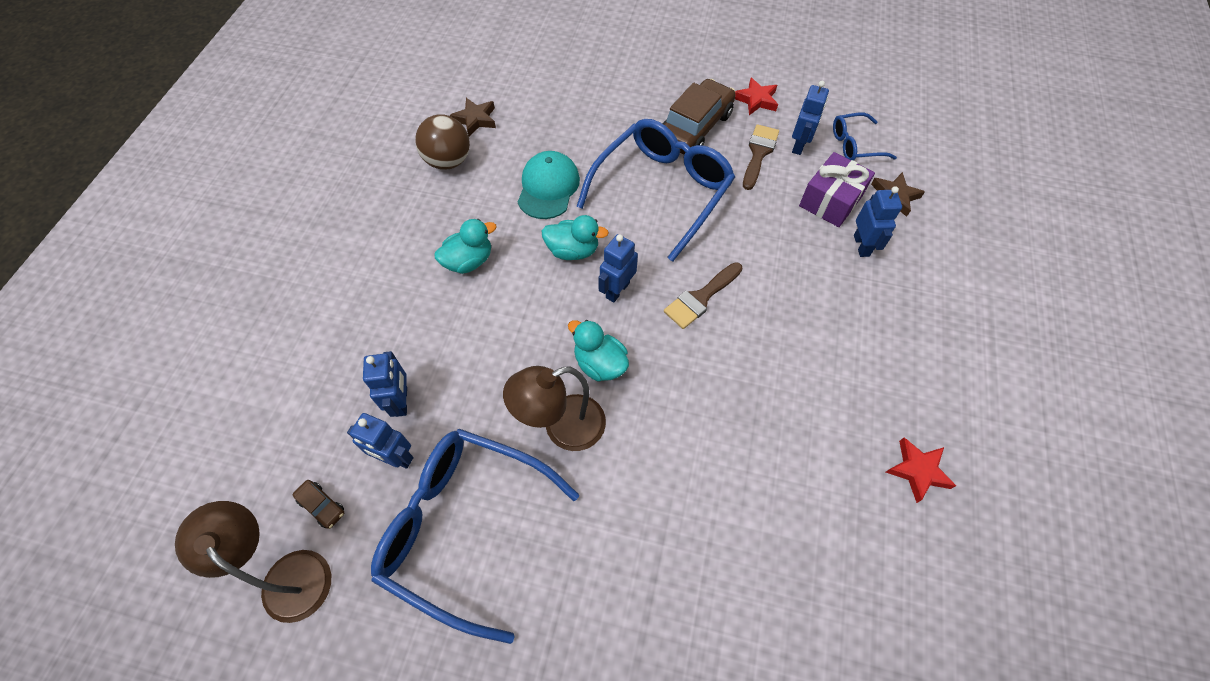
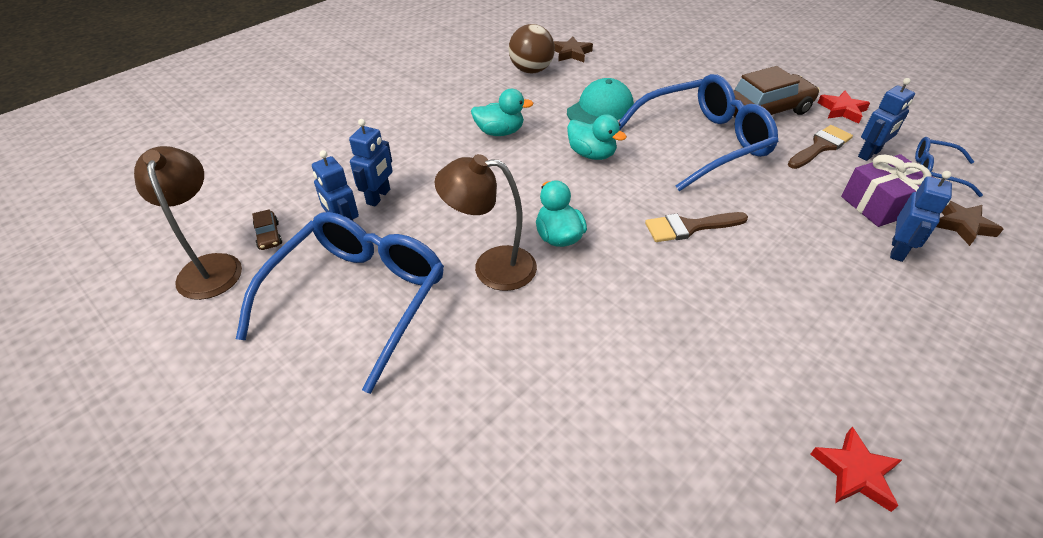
camera: 30 degrees right, 15 degrees down
blue glasses [371,429,579,644] -> blue glasses turned 60 degrees clockwise [236,212,444,394]
blue robot [598,234,638,303] -> none

